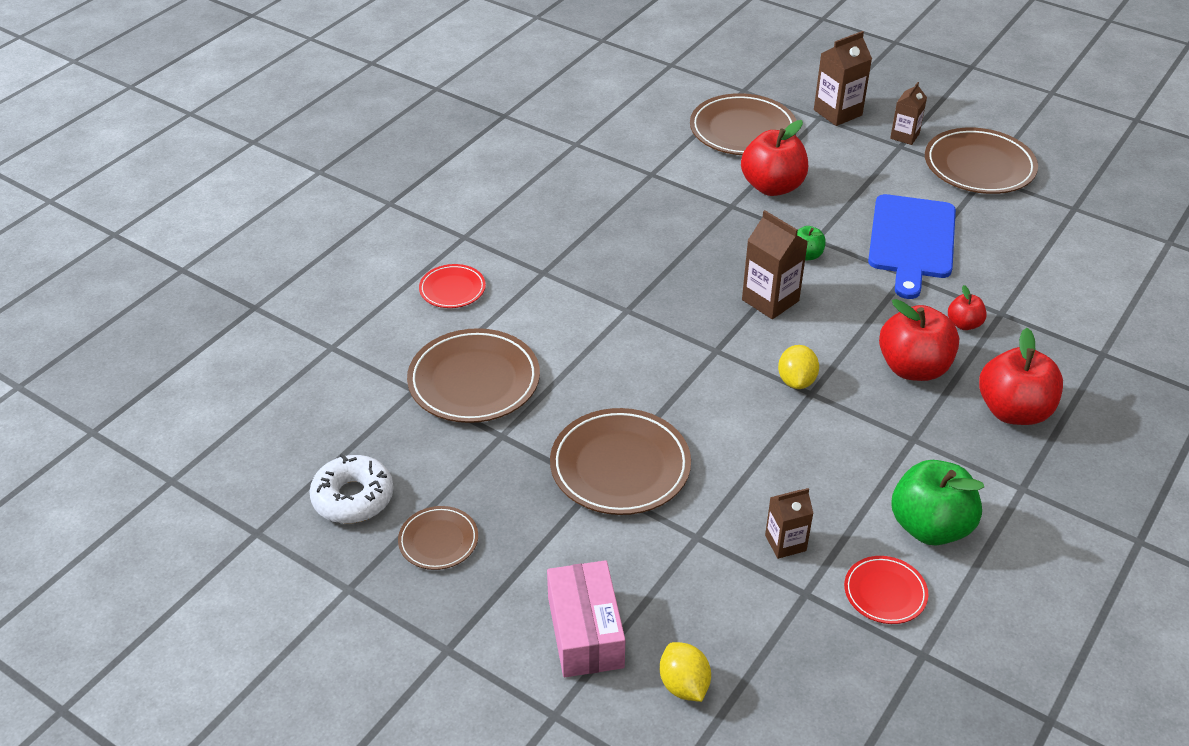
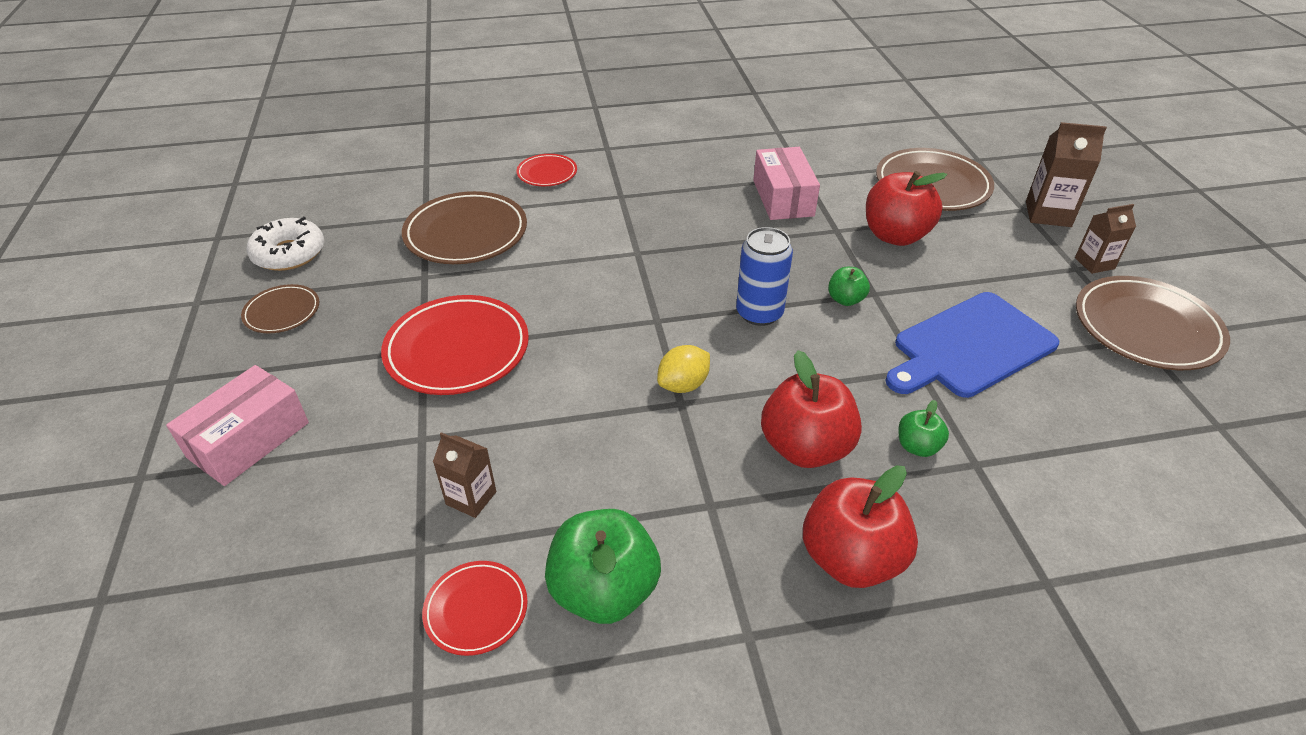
camera: 45 degrees right, 0 degrees up
brown plate [550,408,691,515] -> red plate [381,295,529,395]
yellow lemon [660,642,711,702] -> none
brown carton [742,210,808,319] -> blue can [736,227,793,326]
red apple [948,285,987,330] -> green apple [898,400,949,457]
none -> pink box [753,147,820,220]

